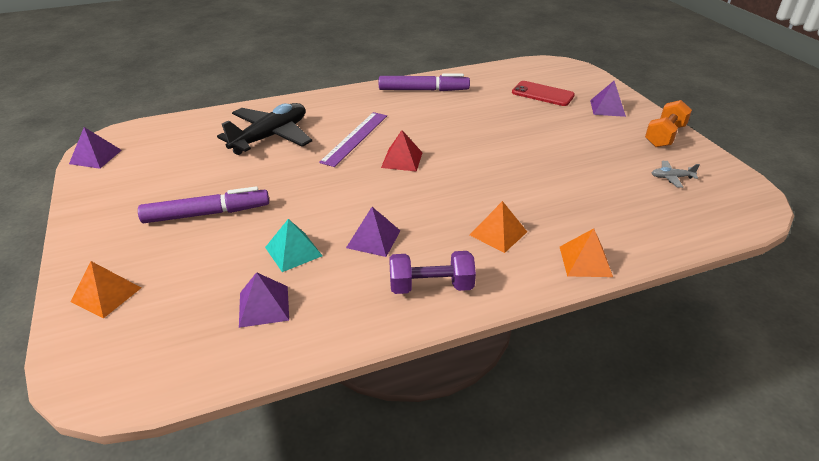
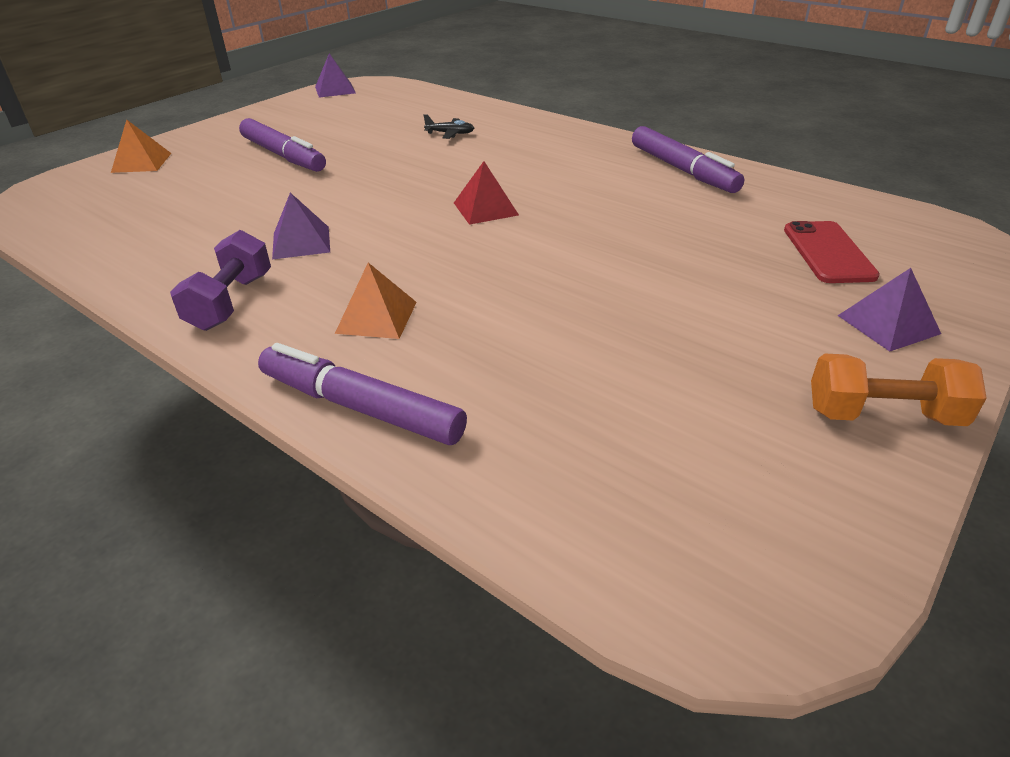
camera: 60 degrees right, 0 degrees up
black plane [217,103,312,155] -> black plane [424,114,474,139], size x0.41
purple pyramid [239,272,289,328] -> none
turquoise pyramid [265,219,323,272] -> none
purple ruler [319,112,387,167] -> none
purple dumbbell [389,251,476,294] -> purple dumbbell turned 45 degrees clockwise [170,230,271,331]
orange pyramid [560,228,613,277] -> purple marker [258,343,467,445]
grey plane [652,161,700,188] -> none

